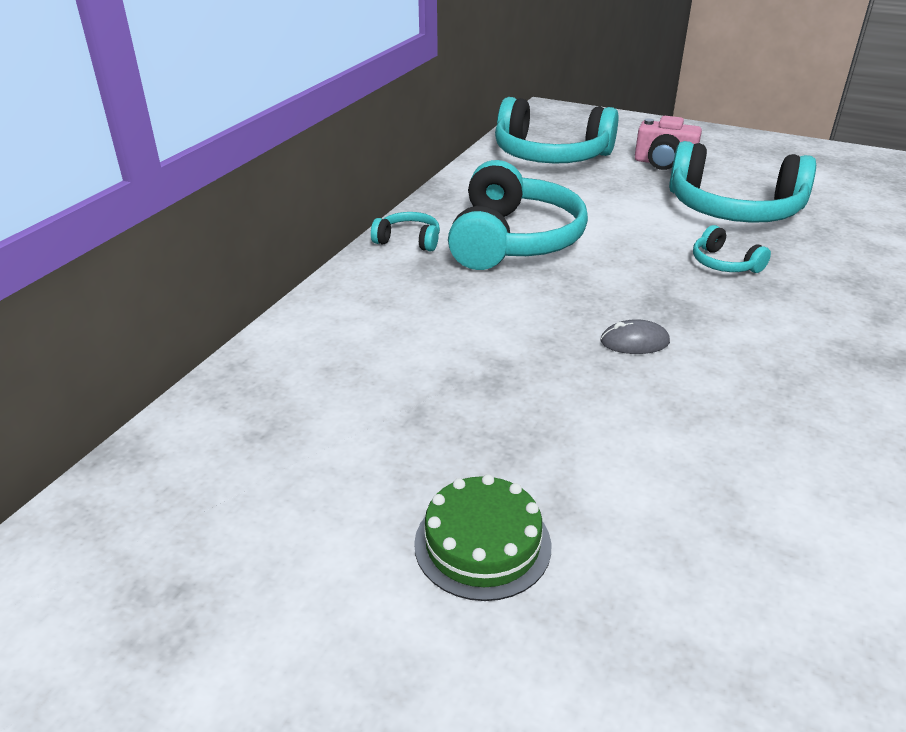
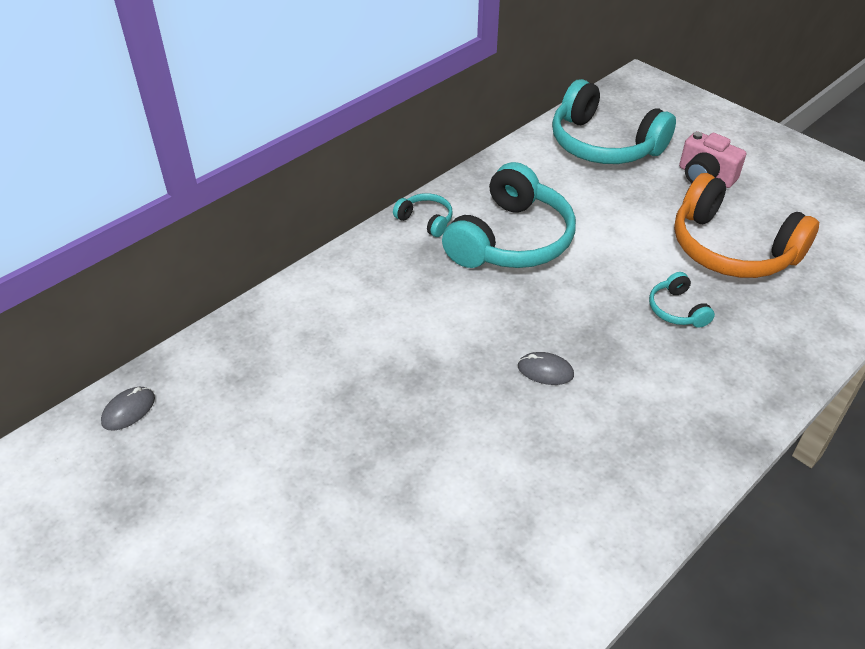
camera: 20 degrees right, 10 degrees up
green cake [414,474,551,601] -> none
turquoise headphones [669,141,816,223] -> orange headphones [674,173,819,278]
none -> grey mouse [101,387,155,431]

